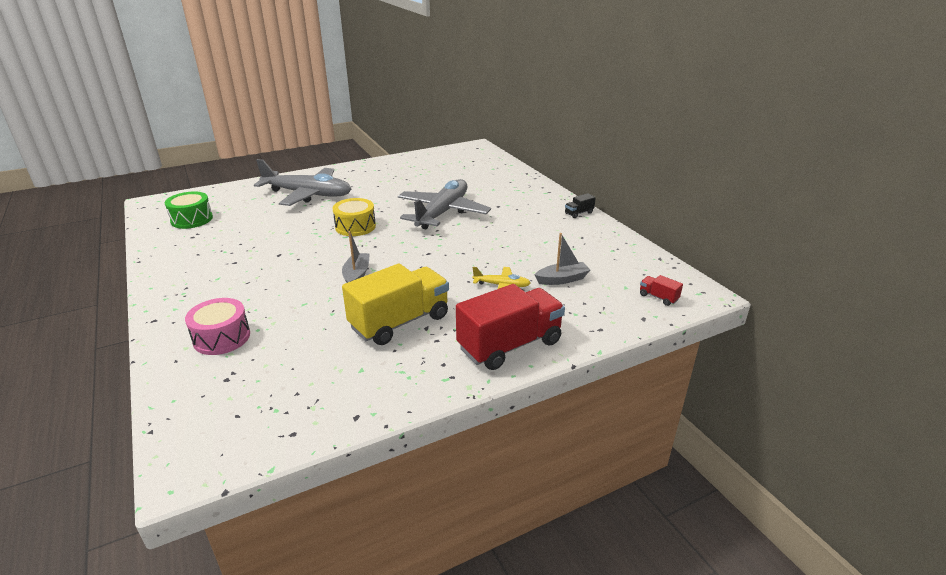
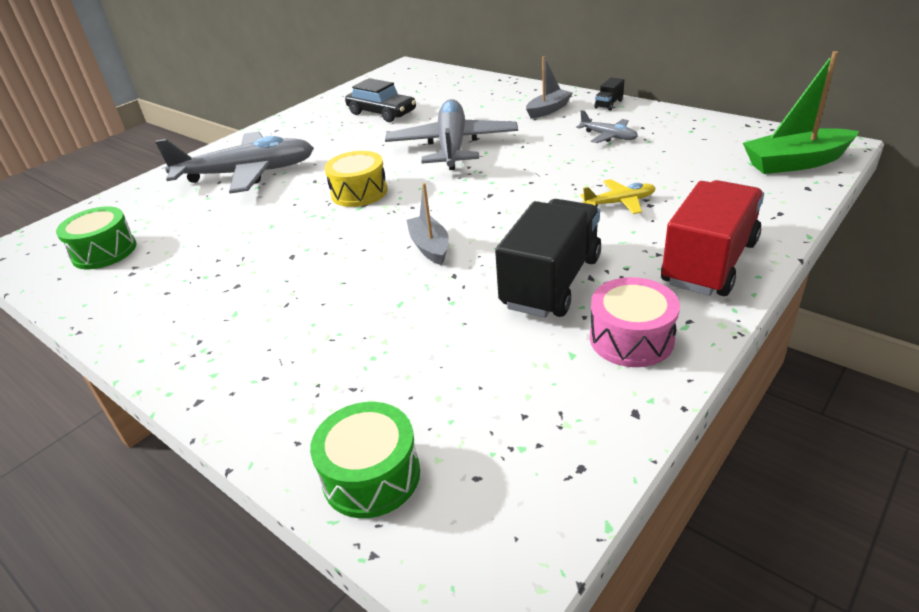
camera: 20 degrees left, 5 degrees up
pink drum [185,298,250,355] -> pink drum moved to [590,277,680,367]
yellow truck [342,264,449,345] -> black truck [495,199,601,318]
grey boat [535,233,590,285] -> grey boat moved to [526,56,573,119]
red truck [640,275,683,306] -> green boat [743,51,859,174]
none -> green drum [310,402,420,518]
none -> black car [345,78,416,122]
none -> grey plane [576,110,638,143]

